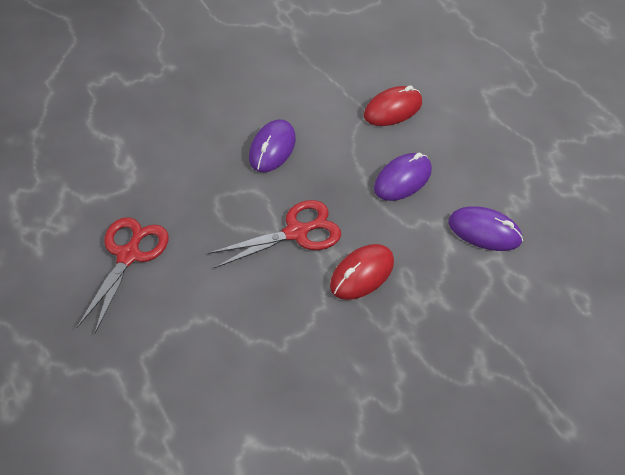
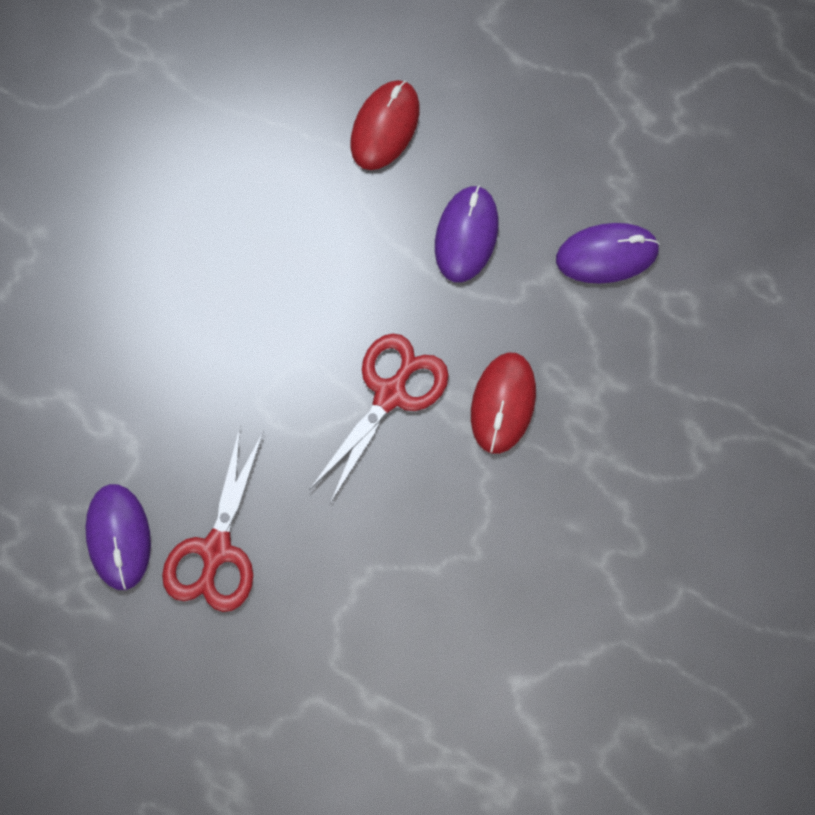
camera: 30 degrees left, 20 degrees up
red scissors [77,217,169,333] -> red scissors turned 150 degrees counterclockwise [162,428,264,612]
purple mouse [249,119,296,172] -> purple mouse moved to [85,484,151,590]

